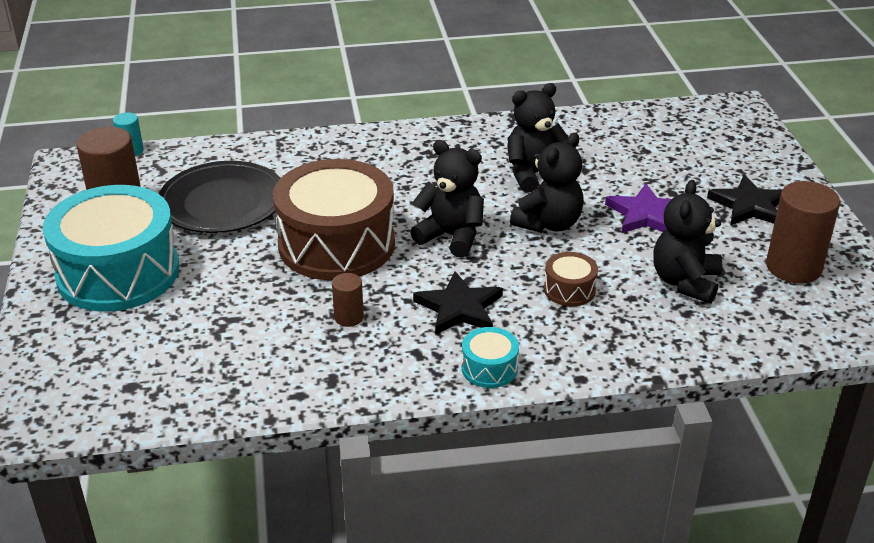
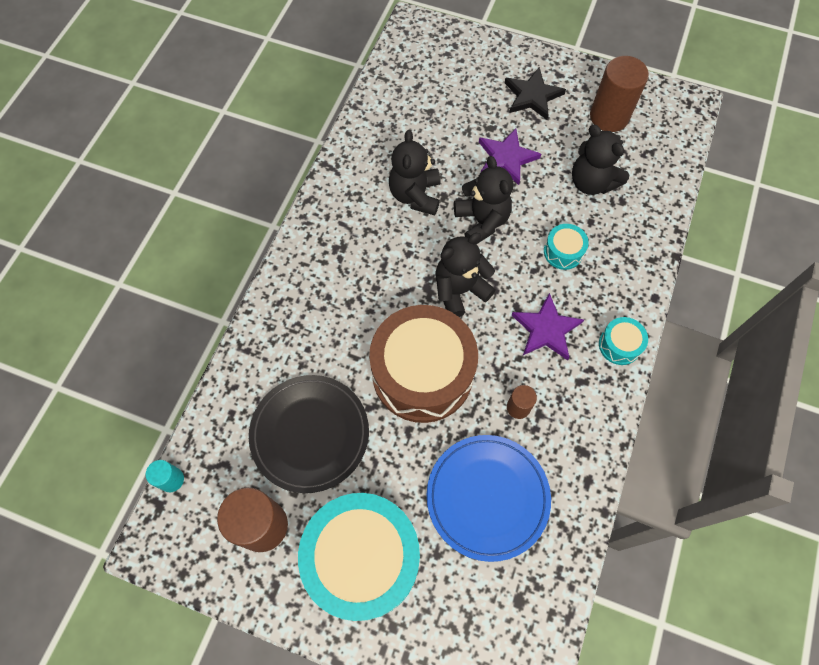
camera: 60 degrees left, 30 degrees up
black star [413,271,503,335] -> purple star [512,293,584,360]
brown drum [544,252,598,306] -> turquoise drum [544,224,589,270]
none -> blue plate [426,435,551,562]

